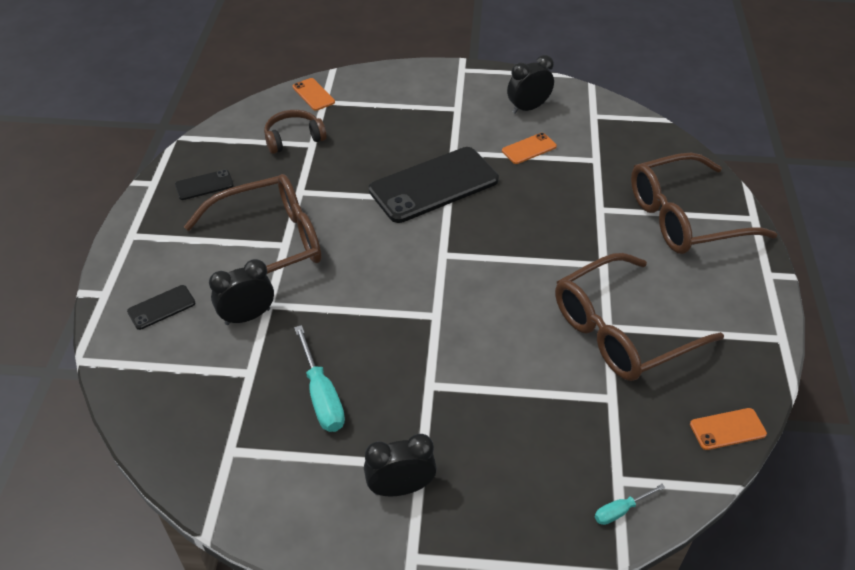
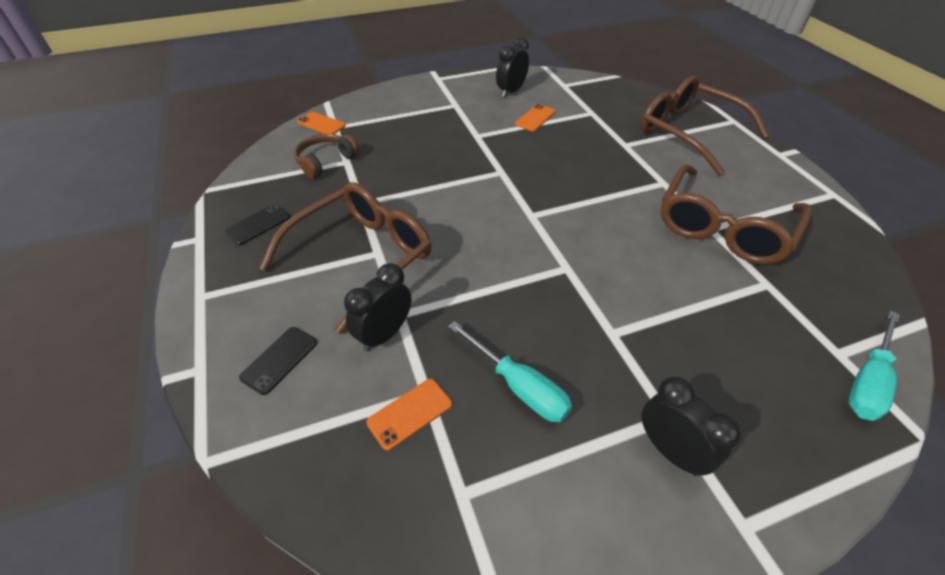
camera: 25 degrees left, 0 degrees up
black clock [364,434,437,497] -> black clock turned 90 degrees clockwise [642,377,741,476]
black phone [369,147,499,223] -> none
turquoise screwdriver [595,484,665,525] -> turquoise screwdriver [848,310,900,421], size x1.81
brown glasses [631,153,777,254] -> brown glasses turned 90 degrees clockwise [641,76,769,175]
orange phone [690,408,767,450] -> orange phone moved to [366,379,452,451]

